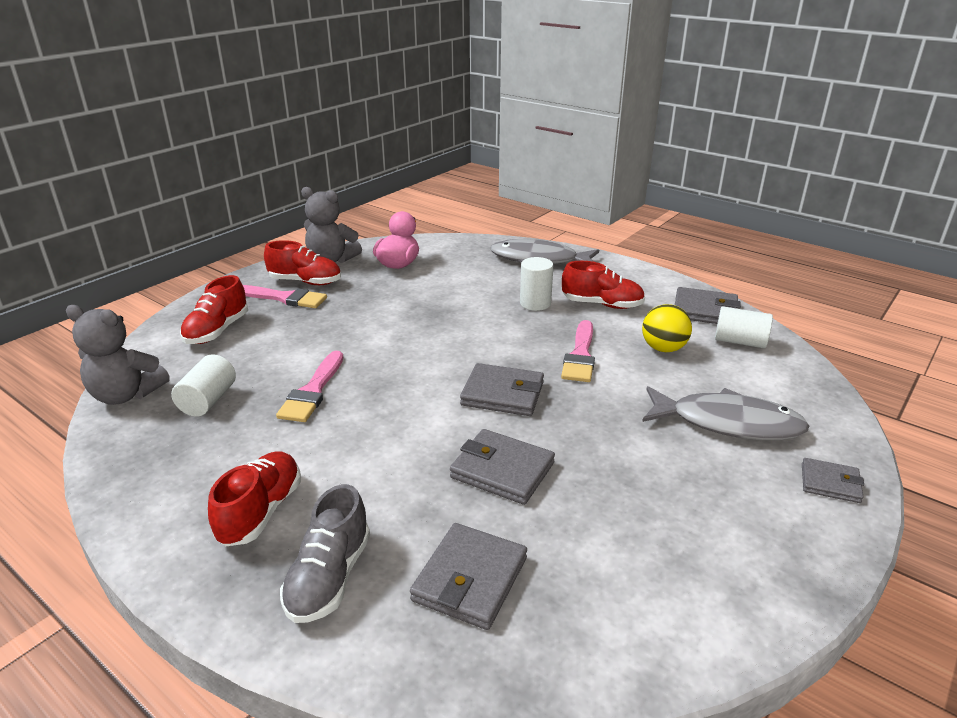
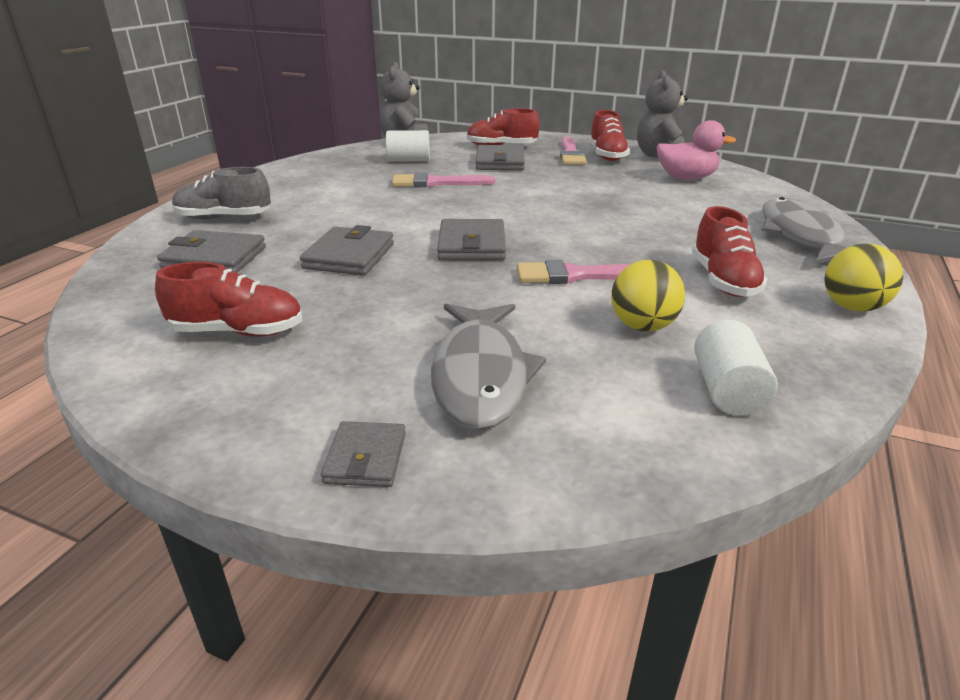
camera: 75 degrees right, 0 degrees up
red shoe [208,451,301,547] -> red shoe moved to [155,262,303,337]
white cylinder [520,257,554,311] -> none
grey wallet [675,287,741,324] -> grey wallet moved to [476,145,525,170]
none -> yellow ball [824,243,903,312]

